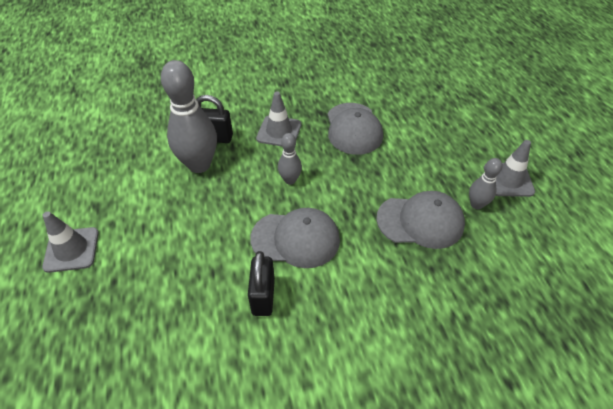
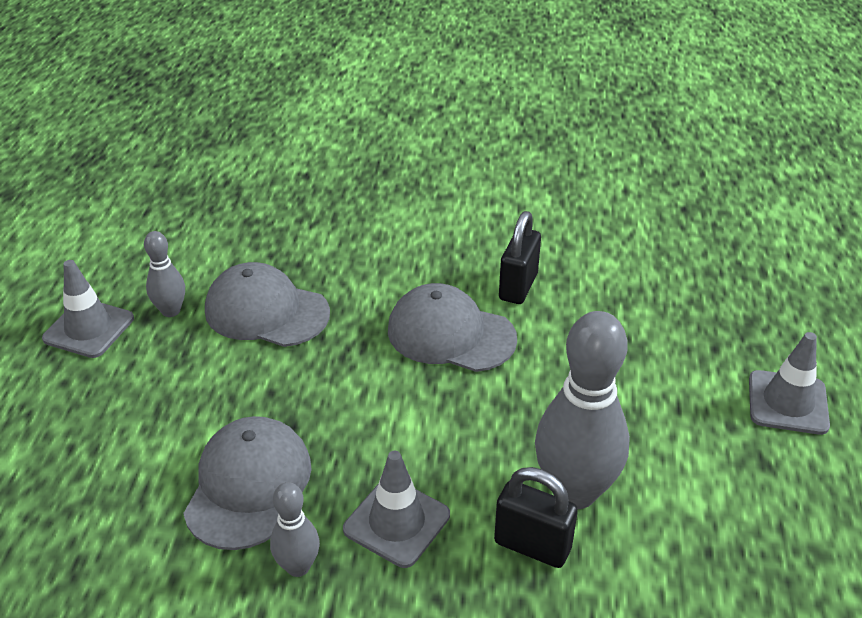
camera: 160 degrees left, 10 degrees down
grey bowling pin [278,133,302,185] -> grey bowling pin moved to [270,482,320,577]

